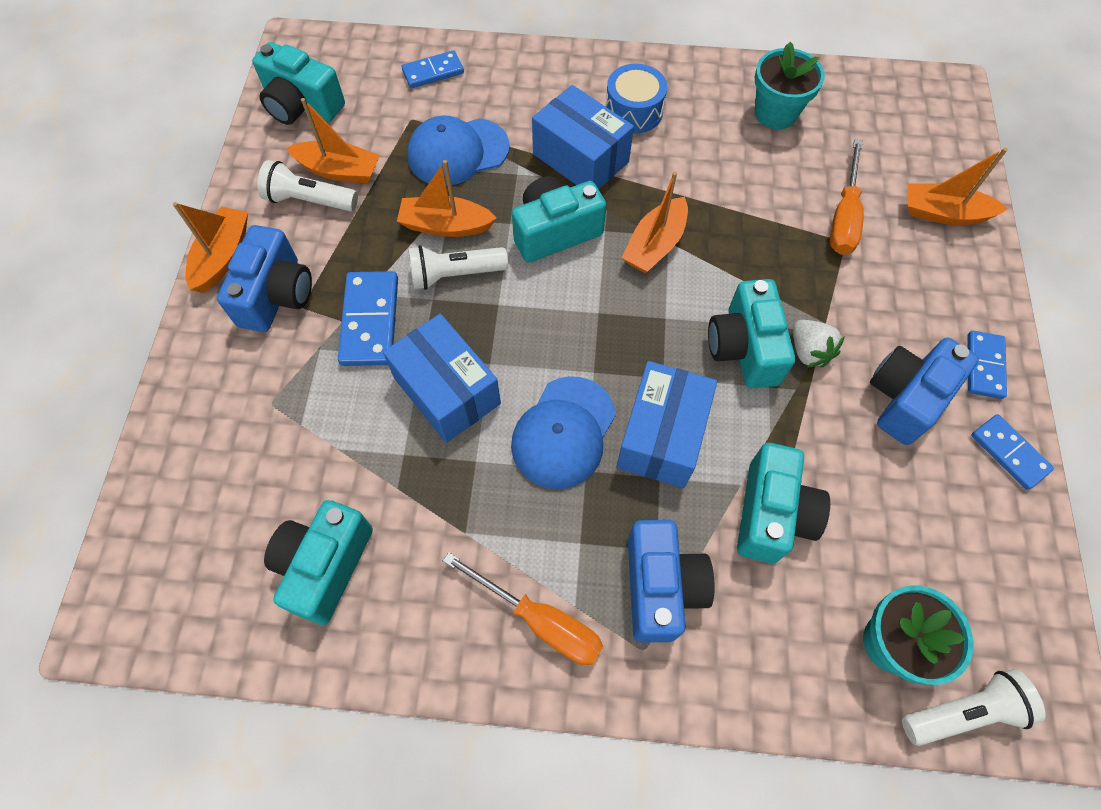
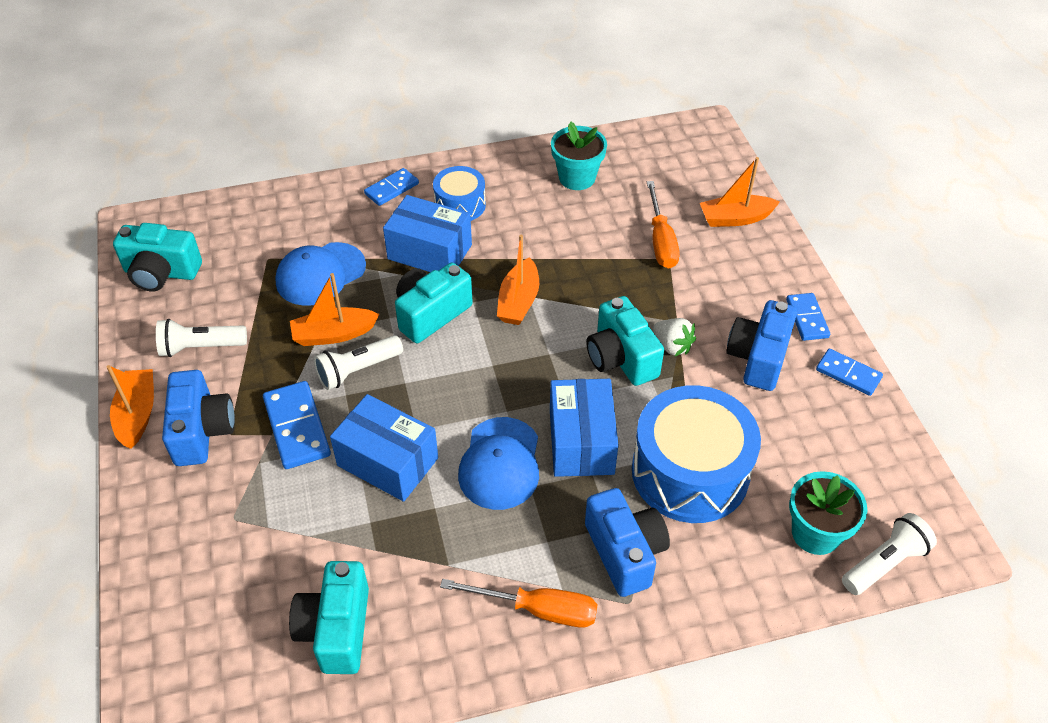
camera: 20 degrees left, 15 degrees down
orange boat [287,98,380,184] -> none
blue domino [402,50,464,88] -> blue domino moved to [364,168,419,206]
turquoise camera [737,443,830,564] -> blue drum [632,385,761,523]

